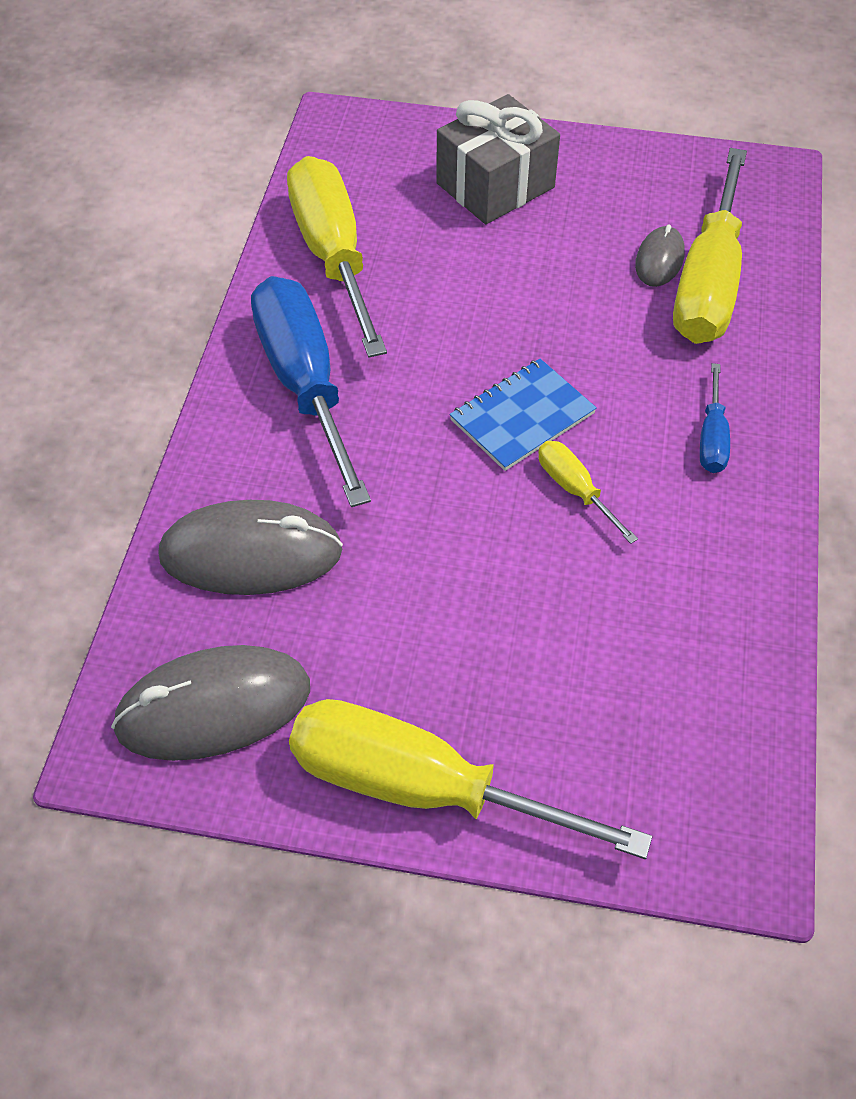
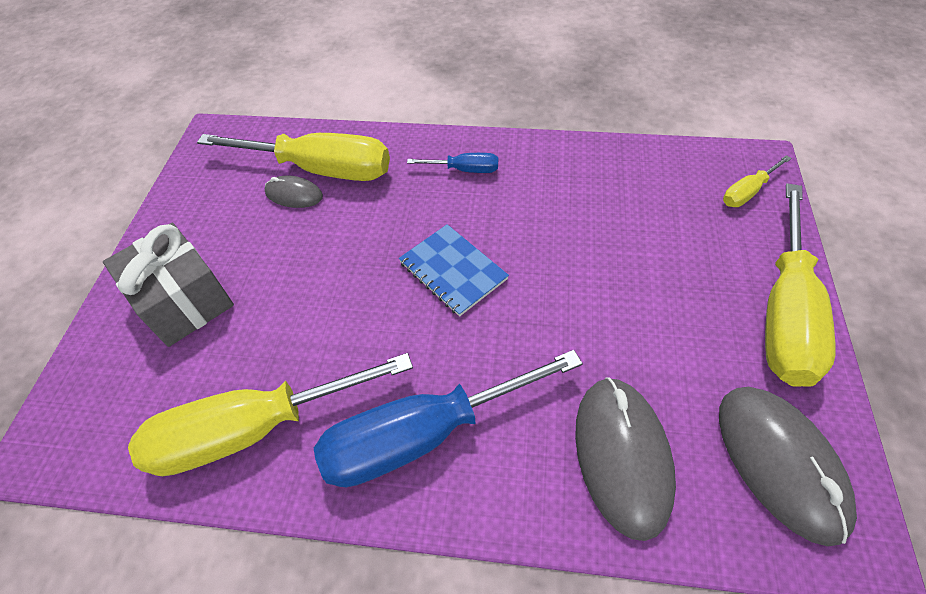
camera: 90 degrees left, 0 degrees up
yellow screwdriver [538,441,638,544] -> yellow screwdriver moved to [723,155,792,207]

